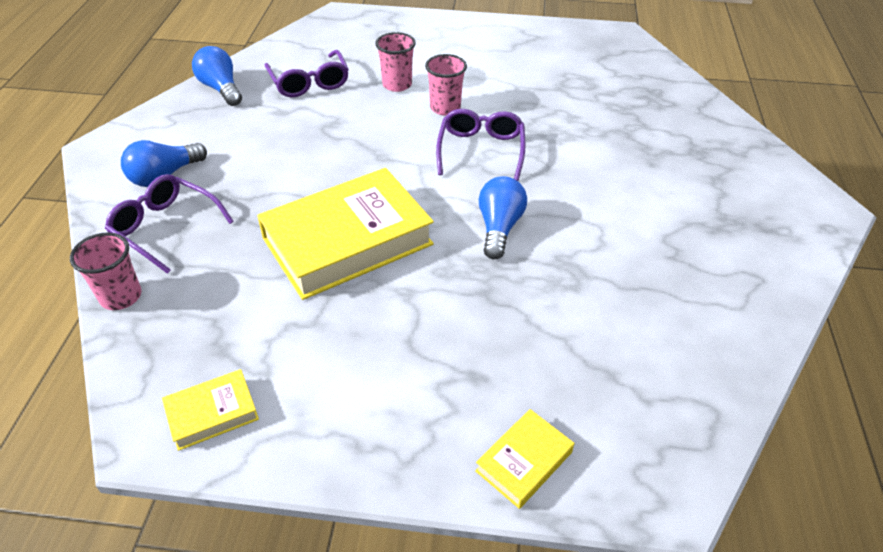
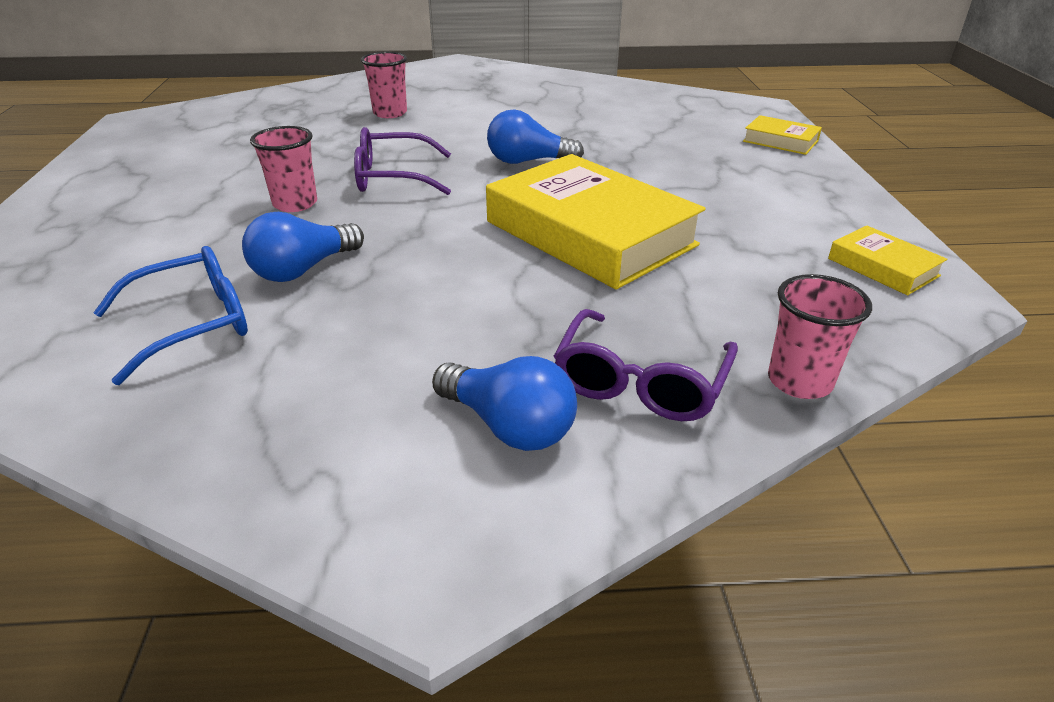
camera: 100 degrees left, 10 degrees down
blue light bulb [192,46,242,106] -> blue light bulb moved to [242,212,364,282]
purple glasses [265,50,349,97] -> blue glasses [93,246,248,385]
pink cup [375,32,416,92] -> pink cup moved to [361,52,407,118]

